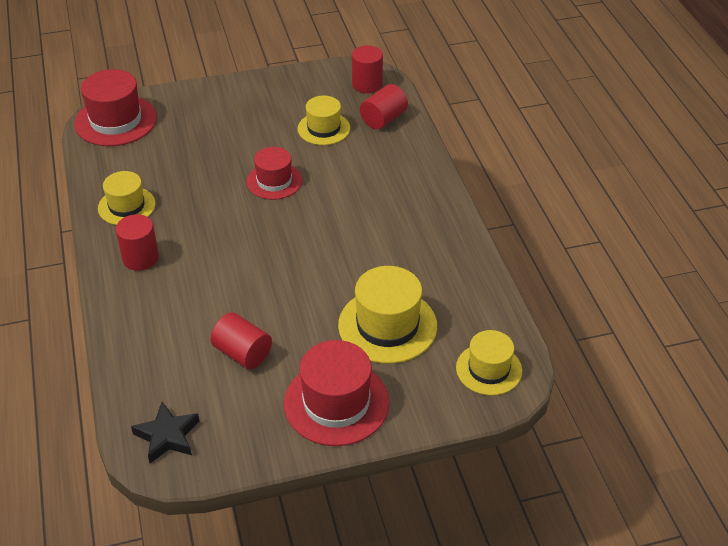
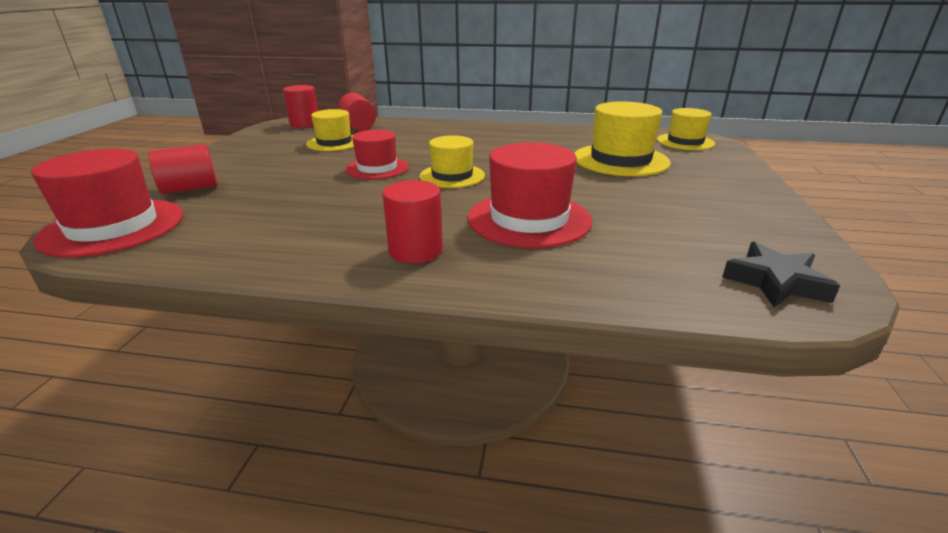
camera: 65 degrees left, 15 degrees down
yellow hat [98,171,156,225] -> yellow hat moved to [420,135,485,188]
red cylinder [210,312,272,369] -> red cylinder moved to [148,144,217,194]
red hat [284,340,390,446] -> red hat moved to [468,142,592,248]

